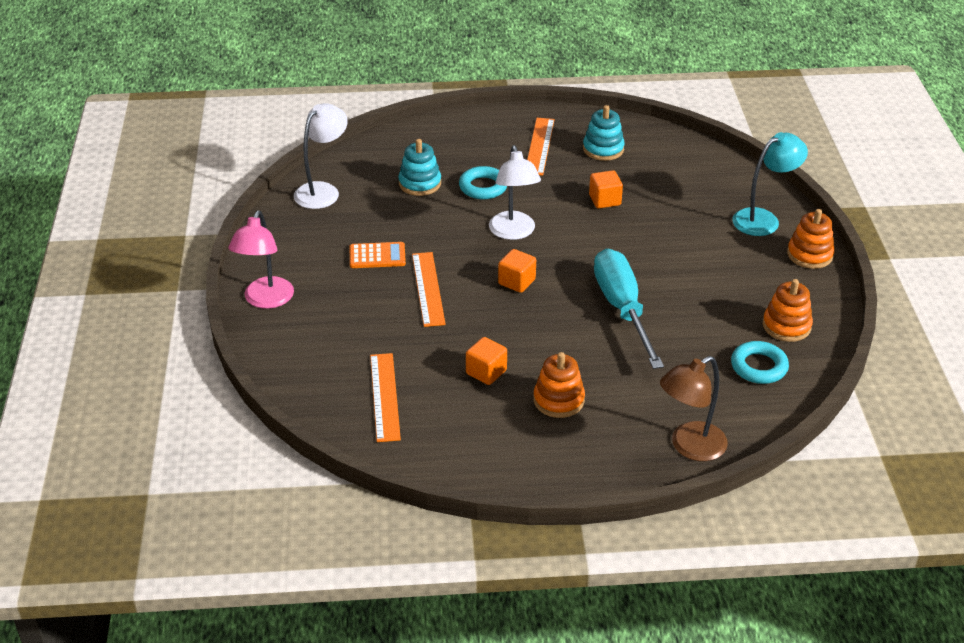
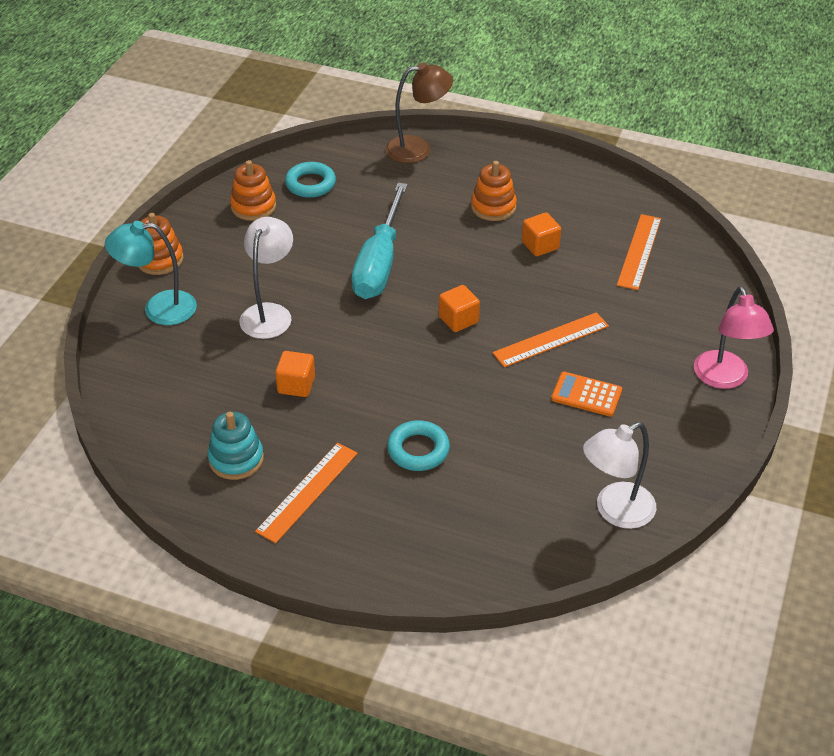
camera: 155 degrees left, 5 degrees up
pink lamp [229,211,294,309] -> pink lamp turned 135 degrees clockwise [694,286,774,389]
turquoise stacking toy [399,139,441,196] -> none
orange ruler [412,252,446,327] -> orange ruler turned 45 degrees clockwise [493,312,609,367]
white lamp [489,145,541,240] -> white lamp moved to [239,217,293,339]

